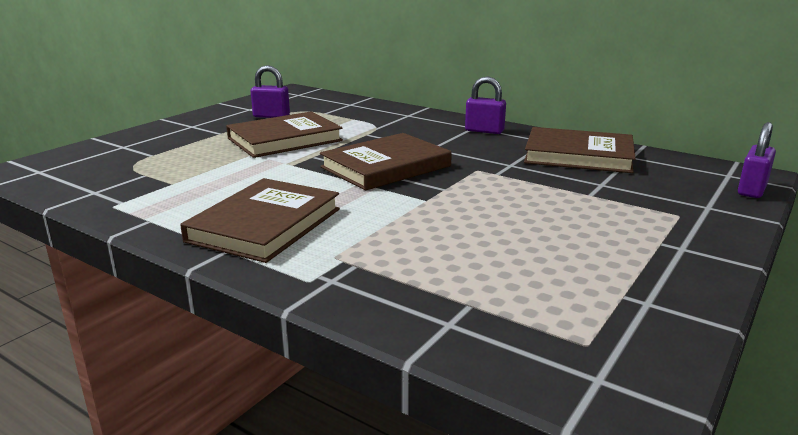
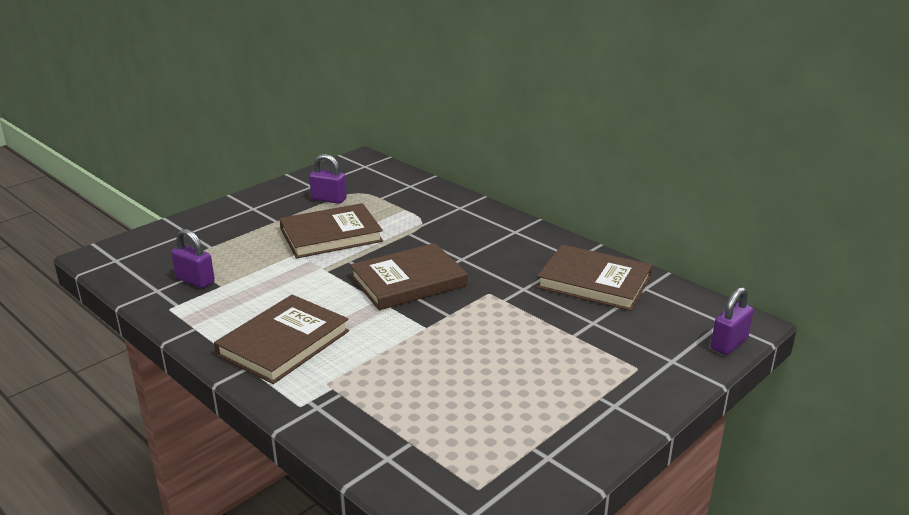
camera: 10 degrees right, 5 degrees up
purple padlock [465,76,506,134] -> purple padlock moved to [171,229,215,288]

